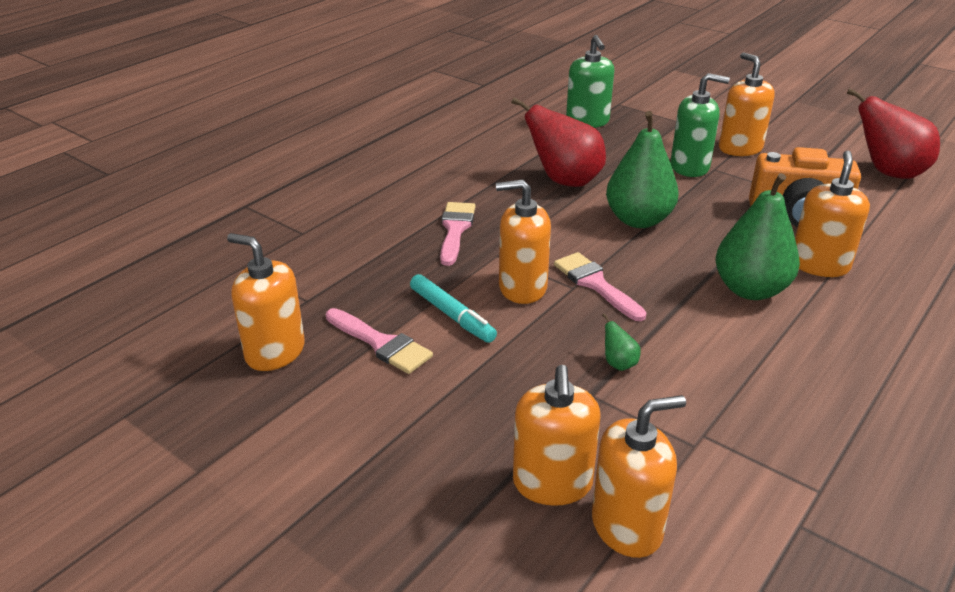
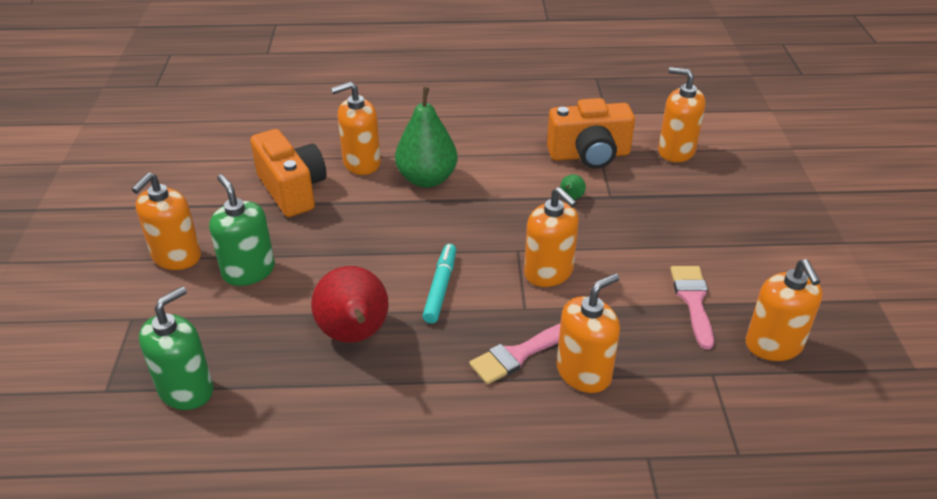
camera: 130 degrees left, 5 degrees up
turquoise marker [410,274,497,343] -> turquoise marker moved to [422,244,456,324]
orange soap dispenser [513,365,601,506] -> orange soap dispenser moved to [557,273,620,393]
pink brush [554,252,647,321] -> none
green pear [606,111,679,228] -> none
red pear [846,88,940,179] -> none
none -> orange camera [547,98,635,169]

